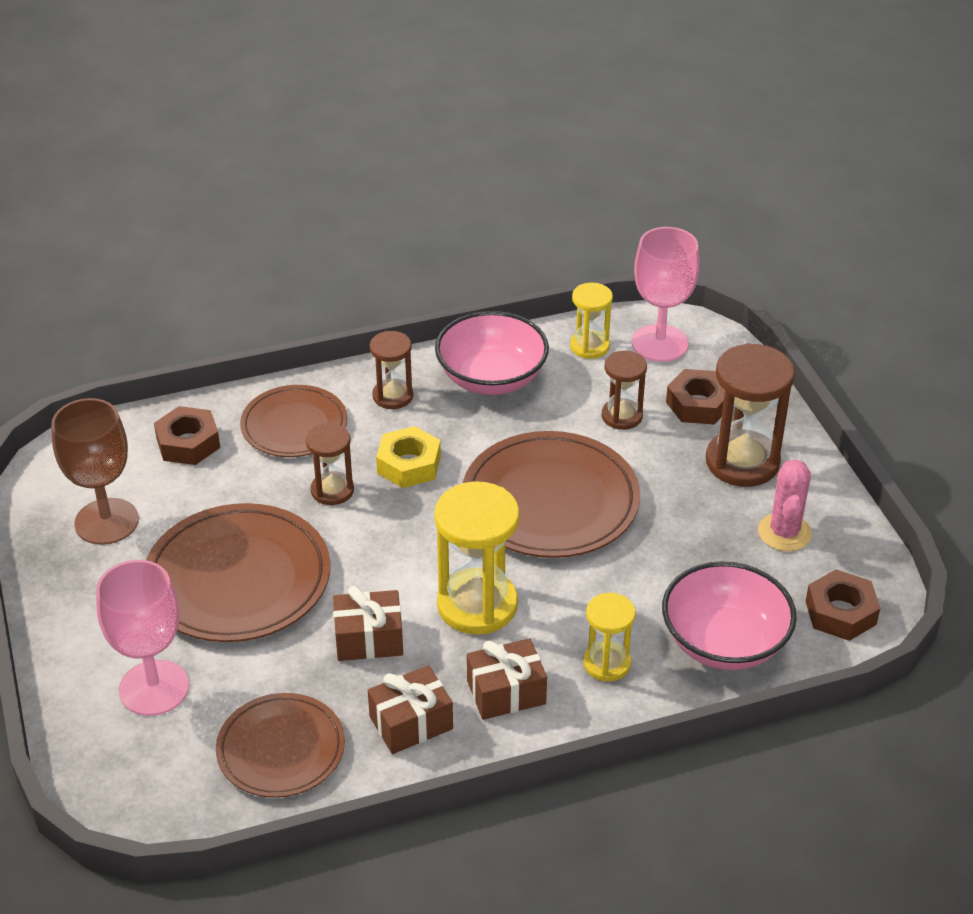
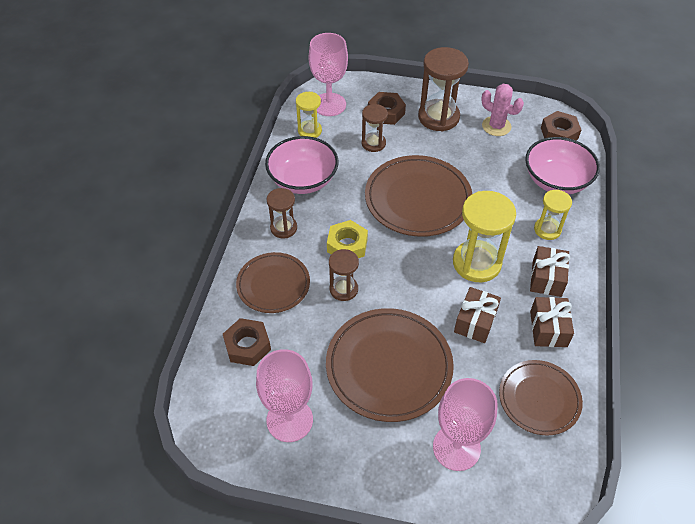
camera: 60 degrees left, 10 degrees up
brown goblet [51,398,139,545] -> pink goblet [256,349,313,442]

